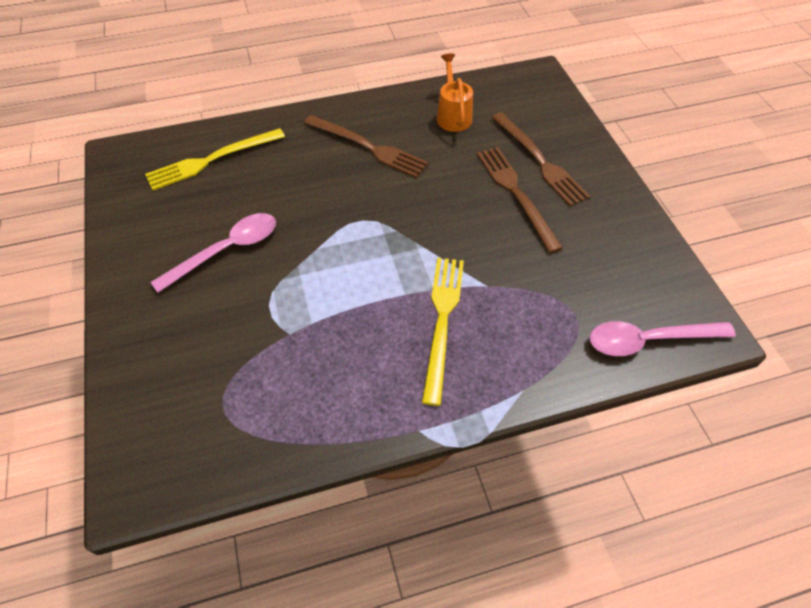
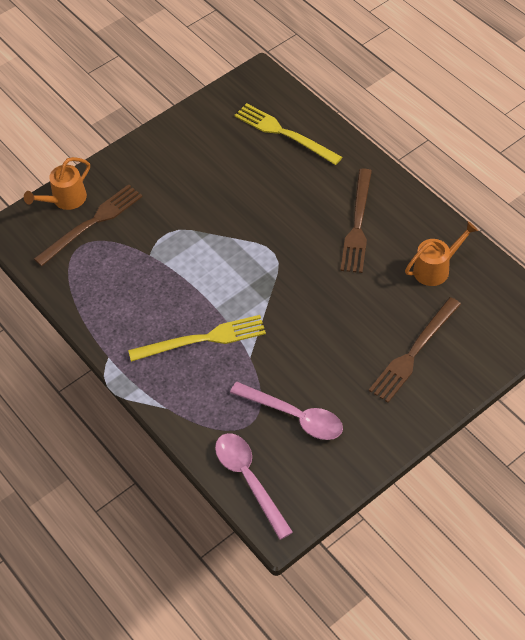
camera: 70 degrees right, 0 degrees up
pink spoon [151,213,276,293] -> pink spoon moved to [230,382,343,440]
brown fork [477,147,563,253] -> brown fork moved to [34,184,143,266]
none -> orange watering can [24,157,90,210]

